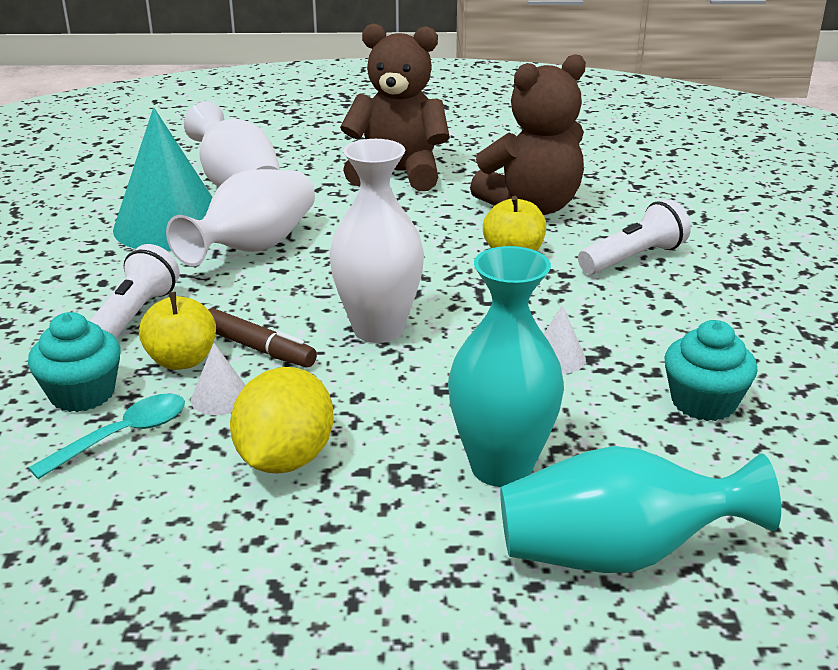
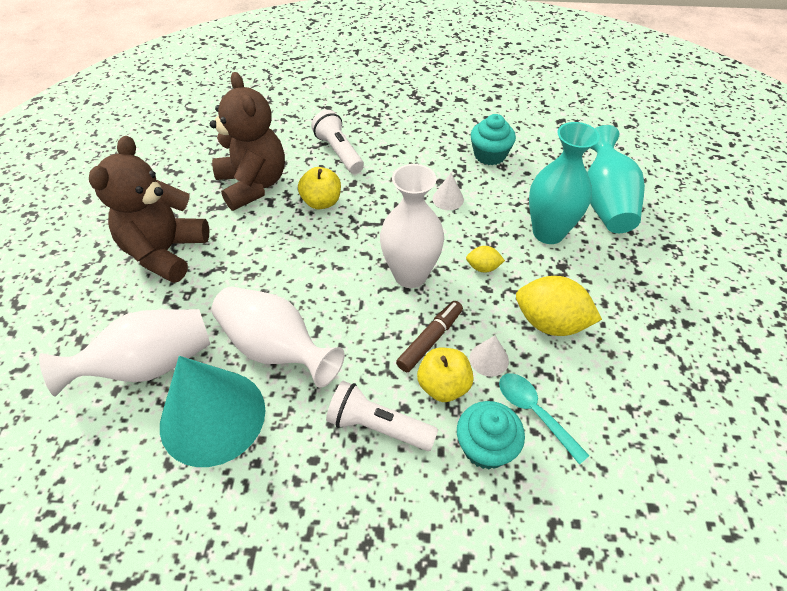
camera: 85 degrees left, 20 degrees up
none -> yellow lemon [466,246,505,273]

